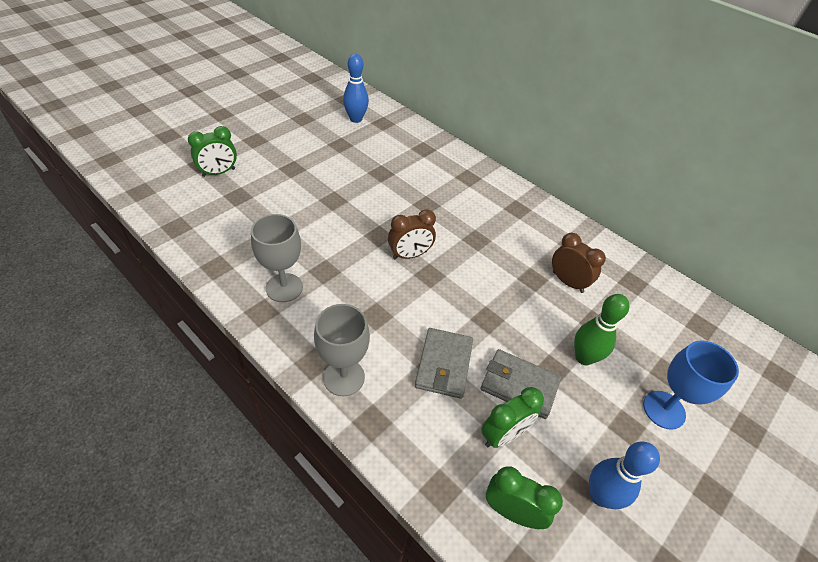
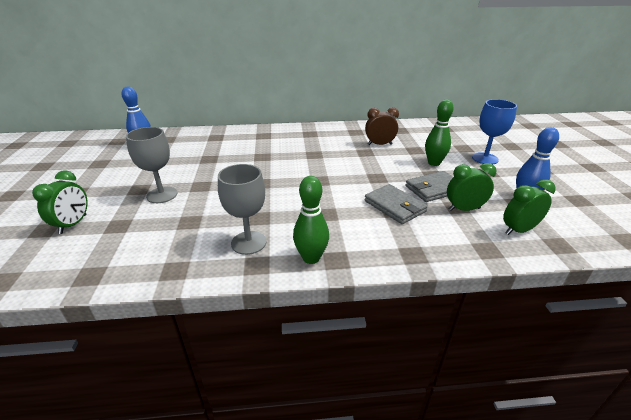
camera: 45 degrees left, 15 degrees down
grey goblet [314,304,370,396] -> grey goblet moved to [126,127,177,203]
brown clock [388,209,436,259] -> none
green clock [481,387,544,448] -> green clock turned 105 degrees counterclockwise [447,163,497,211]
none -> green bowling pin [293,176,329,264]

